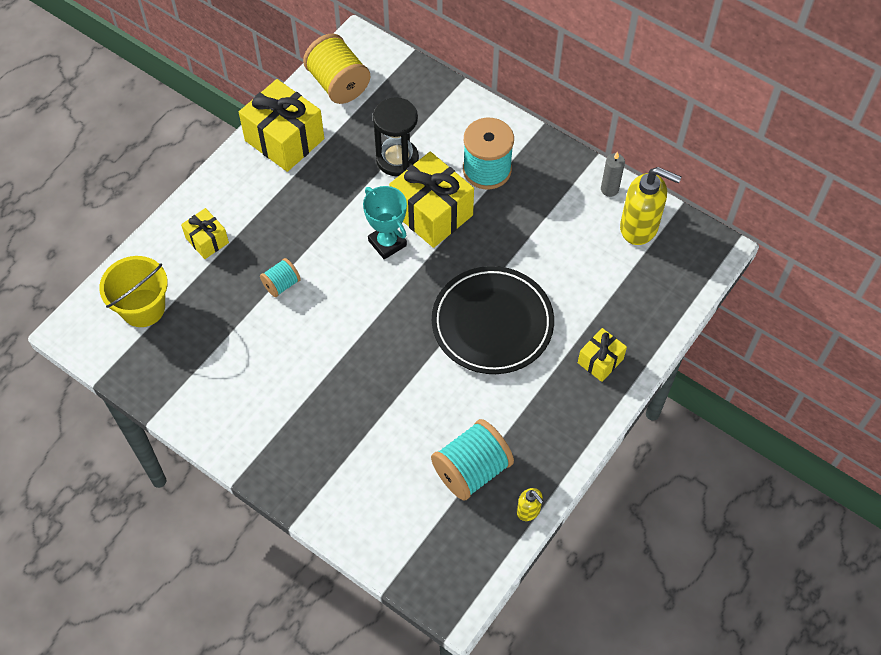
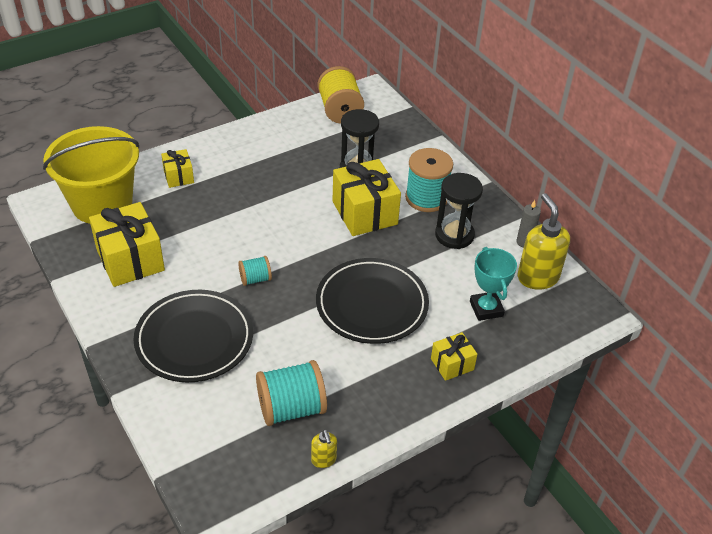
camera: 20 degrees right, 15 degrees down
yellow bucket [99,256,168,327] -> yellow bucket [43,126,139,224], size x1.59
yellow gift [239,79,324,172] -> yellow gift moved to [89,202,165,287]
turquoise spool [260,258,301,297] -> turquoise spool moved to [238,256,272,286]
turquoise trophy [363,186,407,259] -> turquoise trophy moved to [470,247,517,321]
yellow soap dispenser [620,167,681,245] -> yellow soap dispenser turned 150 degrees counterclockwise [518,193,570,290]
none -> black plate [133,290,253,382]
none -> black hourglass [435,173,483,249]

